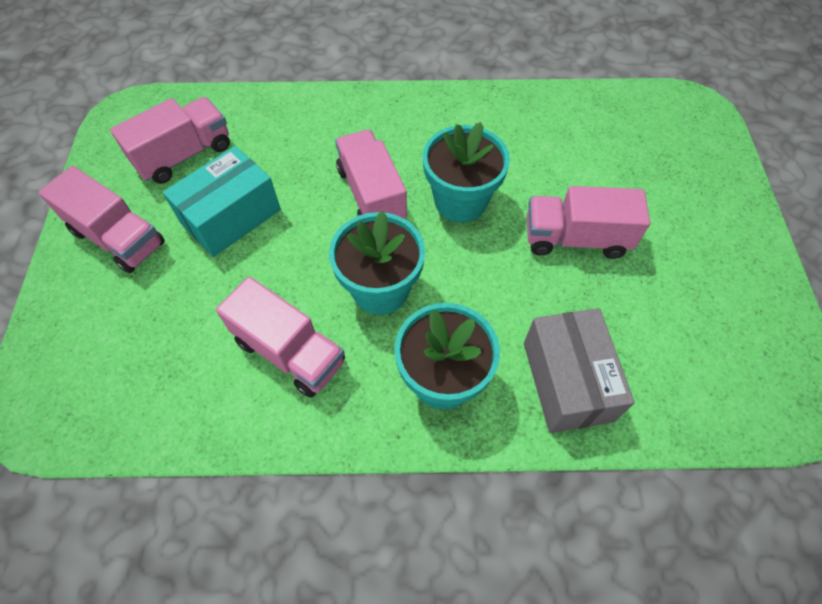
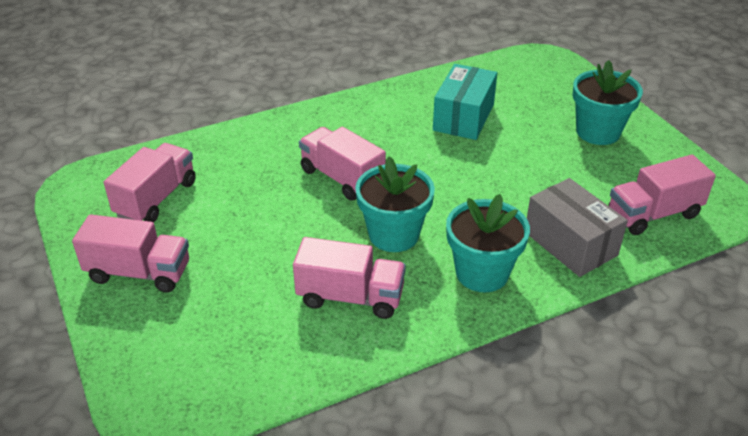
camera: 25 degrees left, 20 degrees down
turquoise box [163,146,281,257] -> turquoise box moved to [433,64,497,140]
turquoise flower pot [423,122,510,222] -> turquoise flower pot moved to [572,60,643,145]
pink truck [527,186,650,259] -> pink truck moved to [608,155,716,235]

